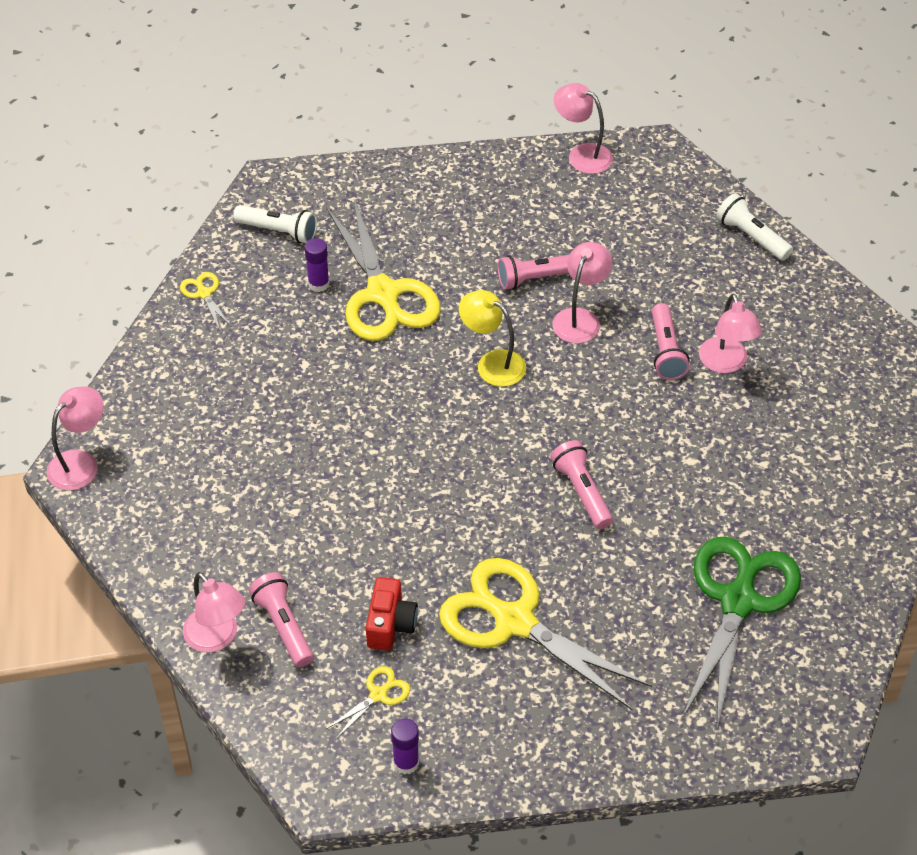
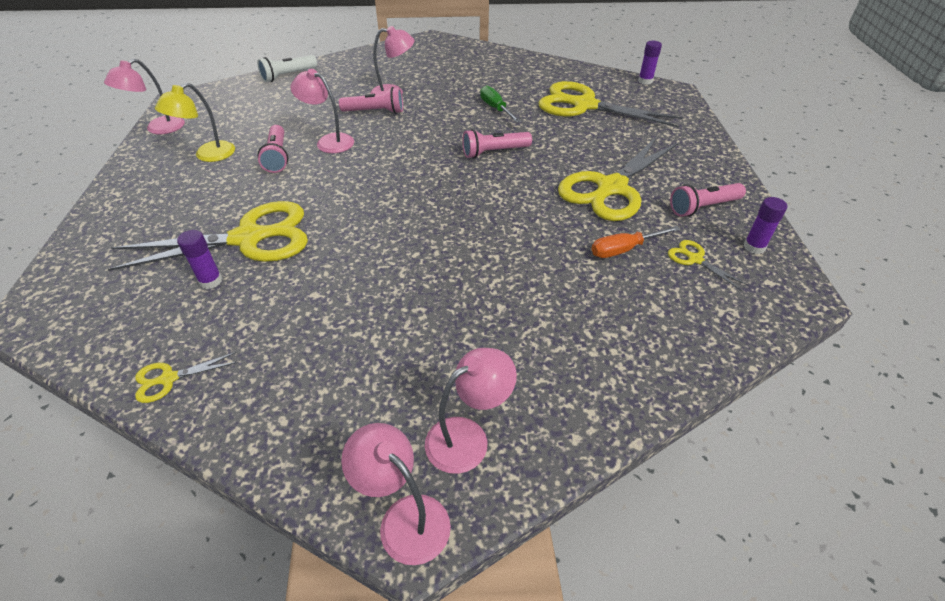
camera: 85 degrees left, 5 degrees down
pink lamp [183,572,245,652] -> pink lamp moved to [425,348,517,474]
white flashlight [233,205,317,243] -> none
pink flashlight [249,572,314,667] -> pink flashlight moved to [670,183,746,217]
red camera [366,577,418,651] -> orange screwdriver [591,226,680,258]
yellow lamp [459,290,526,387] -> yellow lamp moved to [155,83,235,162]
green scissors [683,537,801,728] -> yellow scissors [538,81,683,128]
none -> green screwdriver [480,85,521,123]
none -> purple glue stick [638,41,662,85]

